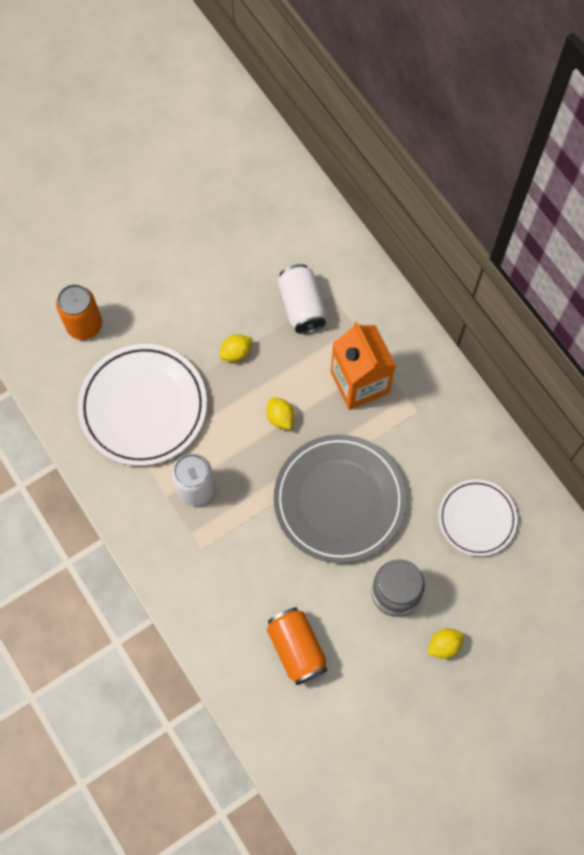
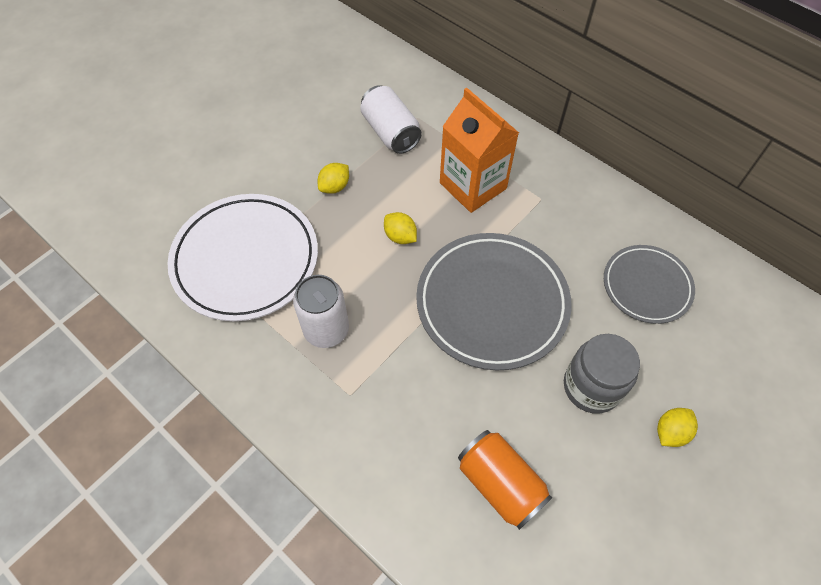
camera: 15 degrees left, 10 degrees down
orange can [56,284,102,340] -> none
white plate [438,479,518,556] -> grey plate [604,245,695,324]

